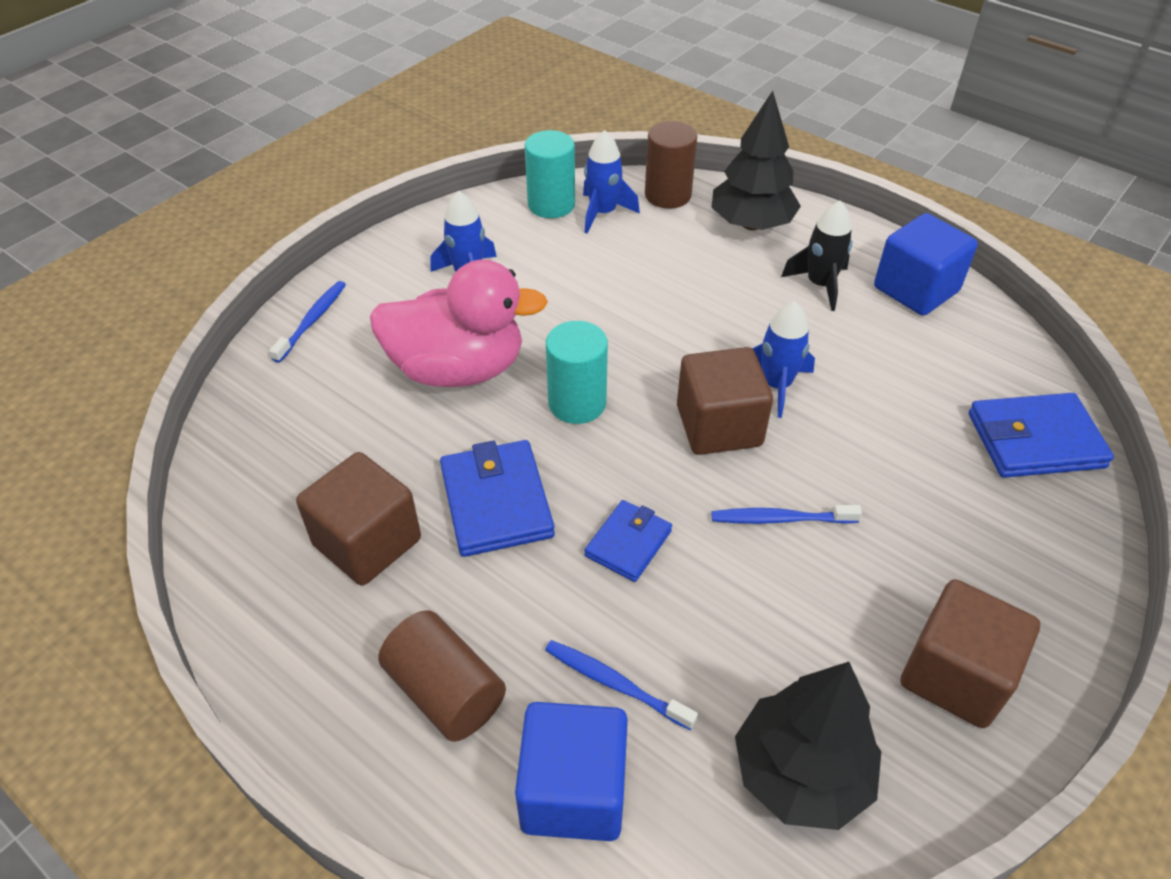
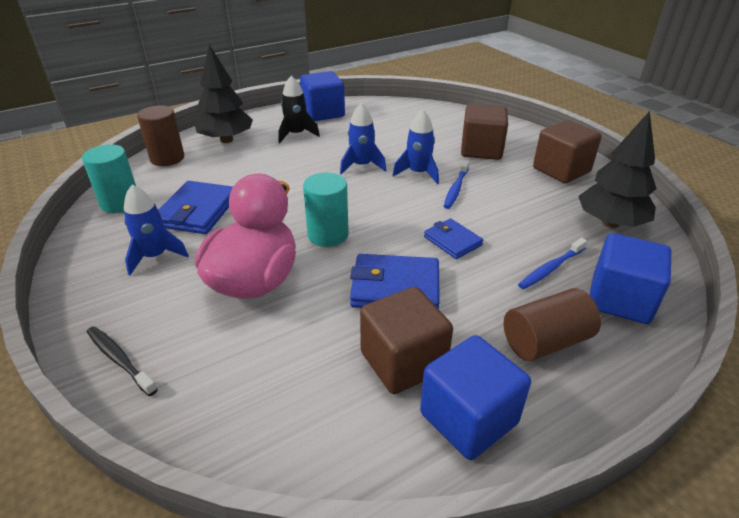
camera: 70 degrees left, 10 degrees down
blue toothbrush [269,281,346,363] -> black toothbrush [87,326,158,396]
blue rocket [583,130,640,233] -> blue rocket moved to [392,109,439,184]
brown cube [677,347,773,455] -> brown cube moved to [461,104,508,160]
blue wallet [969,393,1114,478] -> blue wallet moved to [159,181,233,234]
none -> blue cube [420,335,531,460]

